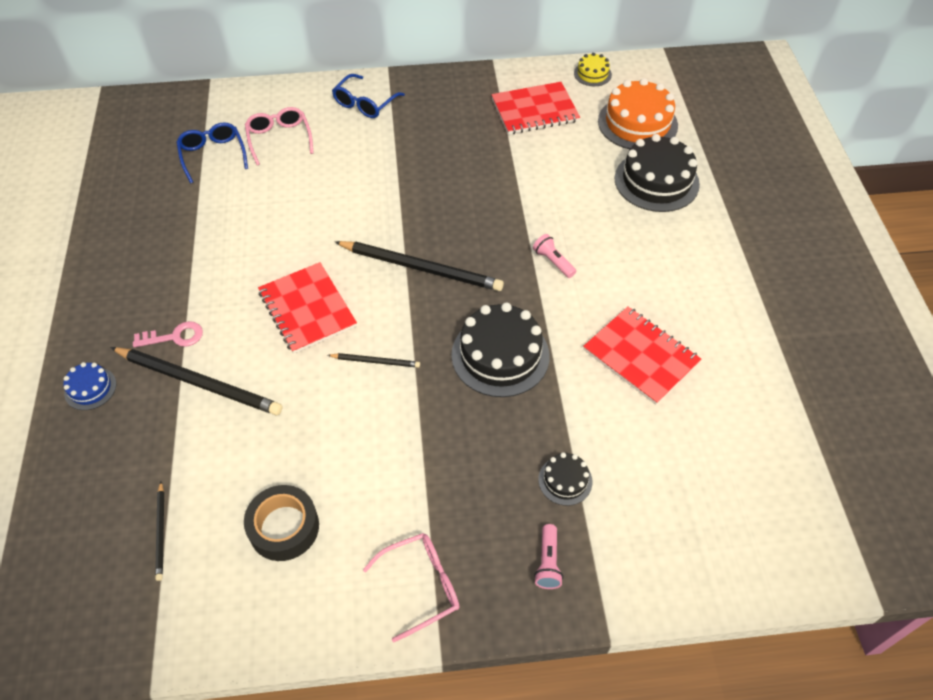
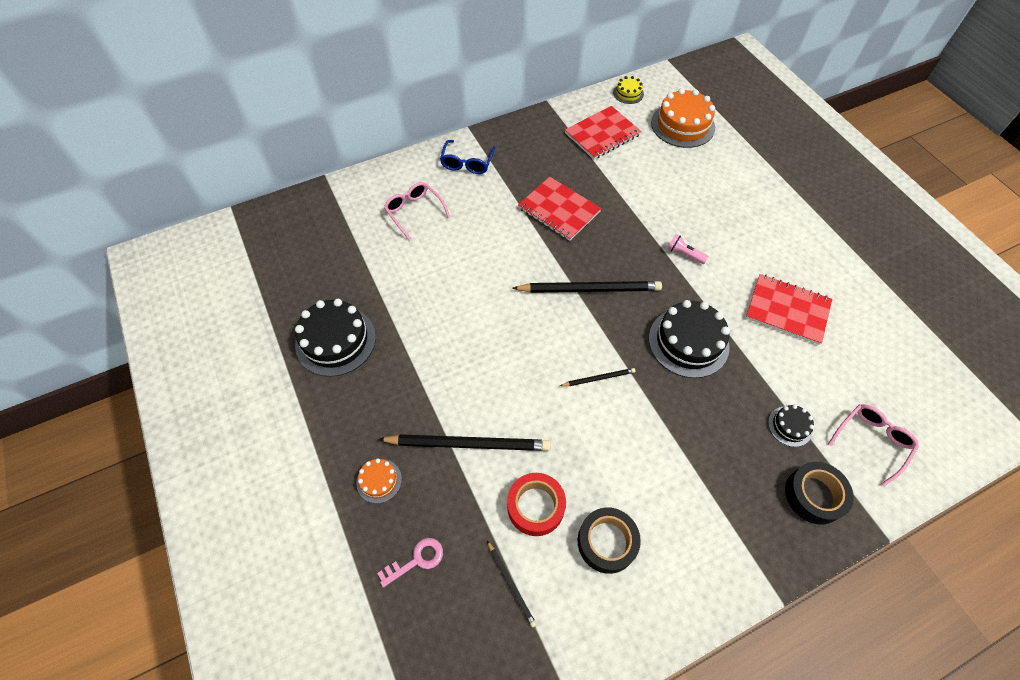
camera: 20 degrees left, 5 degrees up
blue cake [63,362,116,410] -> orange cake [356,458,402,504]
pink key [133,321,203,348] -> pink key moved to [377,538,443,588]
blue glasses [176,122,248,183] -> none
red notebook [258,262,357,353] -> red notebook moved to [518,177,602,241]
pink glasses [363,533,459,642] -> pink glasses moved to [828,404,919,486]
pink flashlight [534,524,563,589] -> black tape [785,462,854,525]
black cake [615,134,700,212] -> black cake moved to [295,299,376,377]
none -> red tape [507,473,566,536]

